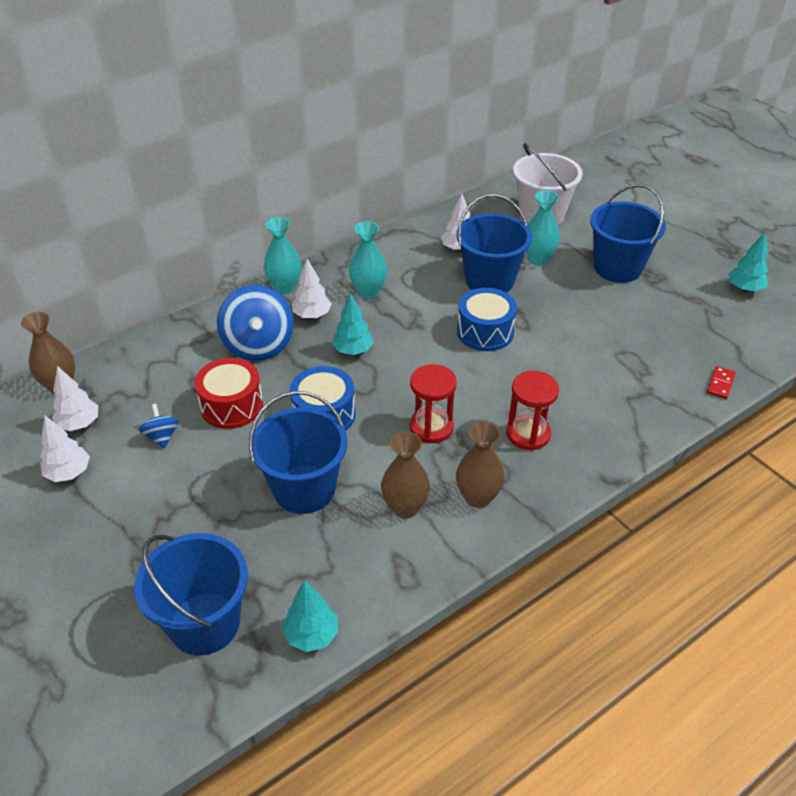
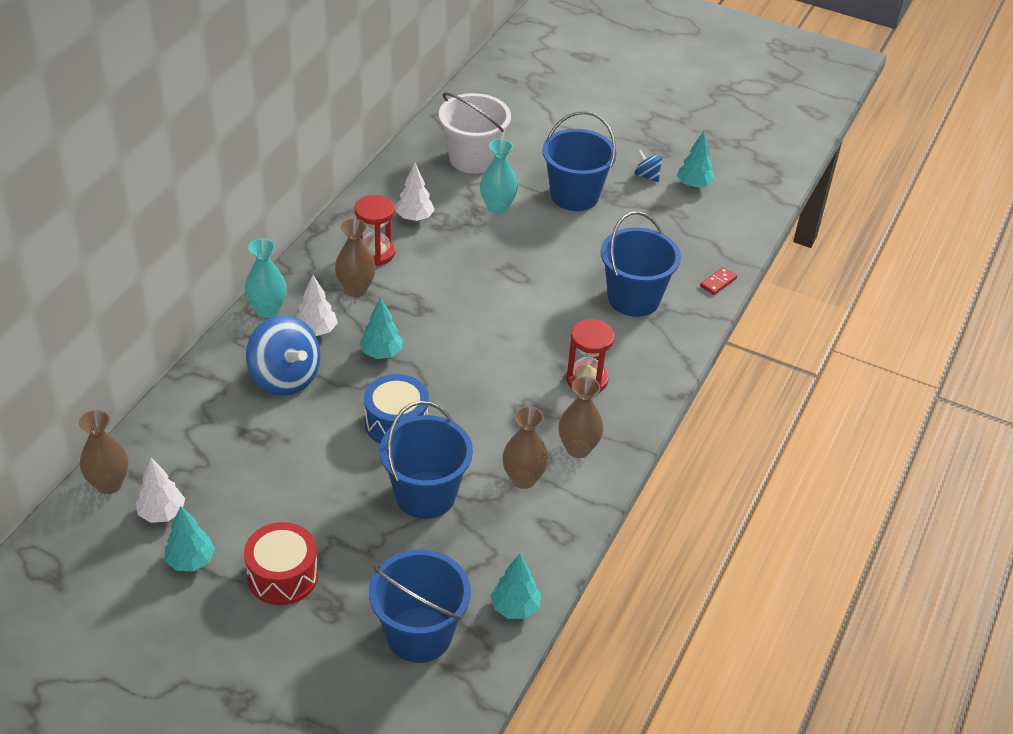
camera: 30 degrees left, 0 degrees up
white tree [40,416,90,482] -> turquoise tree [165,506,215,572]
blue spinning top [139,404,179,449] -> blue spinning top moved to [634,149,662,182]
red drum [195,358,263,429] -> red drum moved to [244,522,318,605]
turquoise vase [349,221,387,299] -> brown vase [335,219,376,297]
red hourglass [410,364,457,443] -> red hourglass moved to [355,195,395,266]
blue bucket [456,194,532,293] -> blue bucket moved to [601,211,681,317]
blue drum [457,288,517,351] -> none
red domino [707,366,736,399] -> red domino turned 45 degrees clockwise [700,267,737,295]

